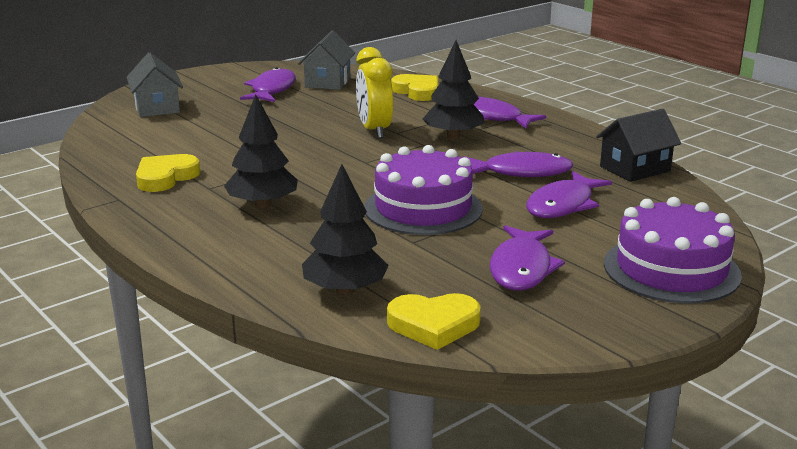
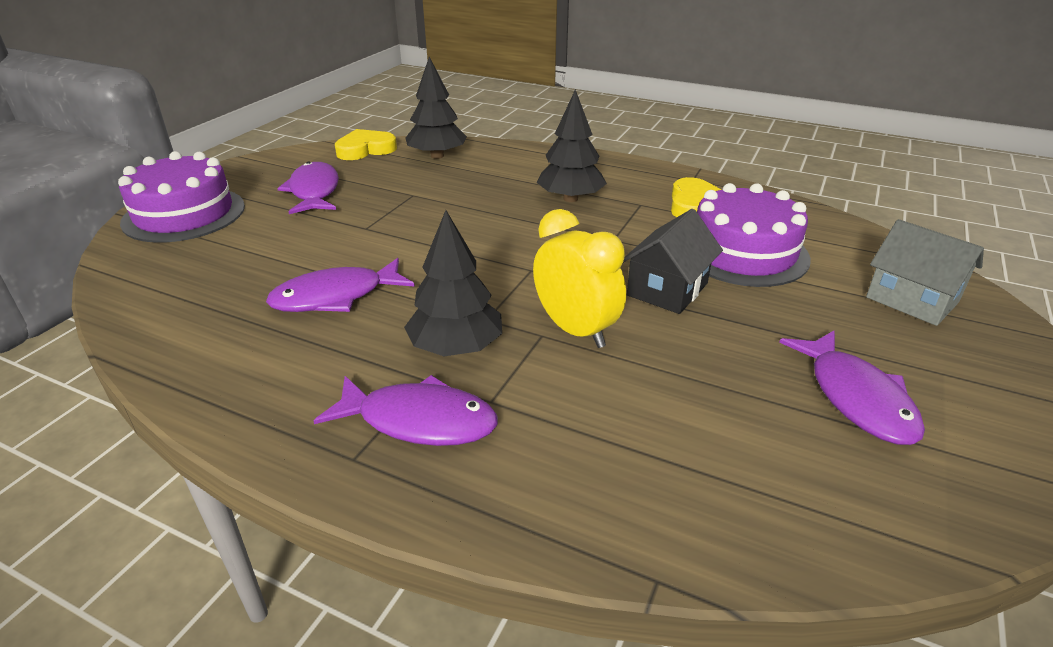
camera: 155 degrees right, 10 degrees up
grey house [298,31,355,90] -> none
purple cake [364,145,483,235] -> purple cake moved to [697,183,811,287]
yellow heart [391,74,438,101] -> none
purple fish [526,171,612,218] -> none
black house [596,109,681,182] -> black house moved to [623,209,723,314]

